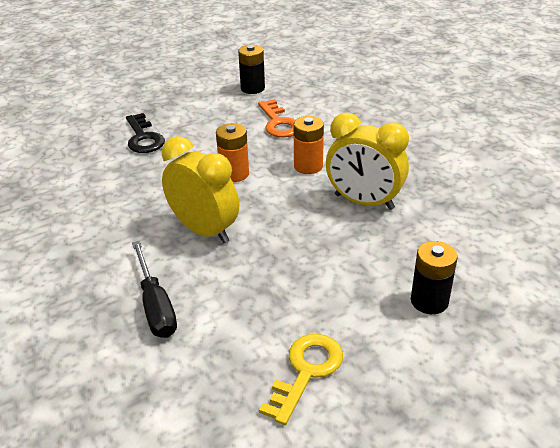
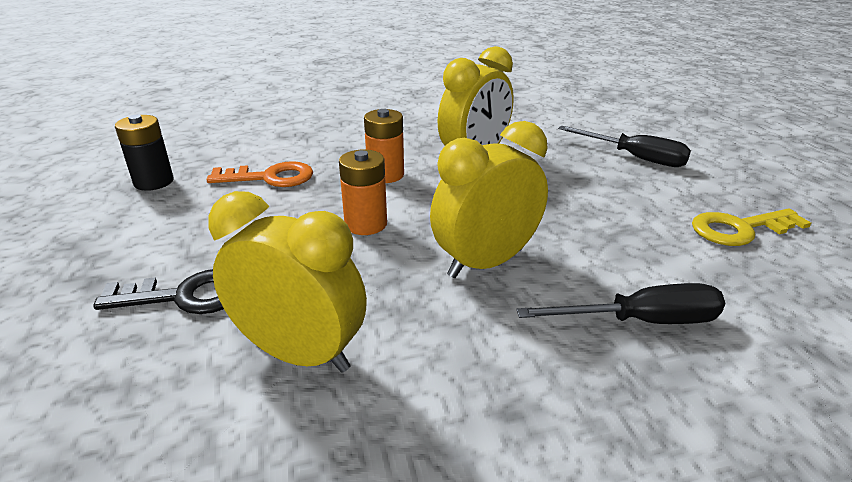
camera: 75 degrees left, 5 degrees down
yellow key [259,334,343,425] -> yellow key turned 60 degrees counterclockwise [692,208,811,246]
black battery [411,241,458,314] -> black screwdriver [558,126,691,167]
none -> yellow clock [208,191,367,373]

